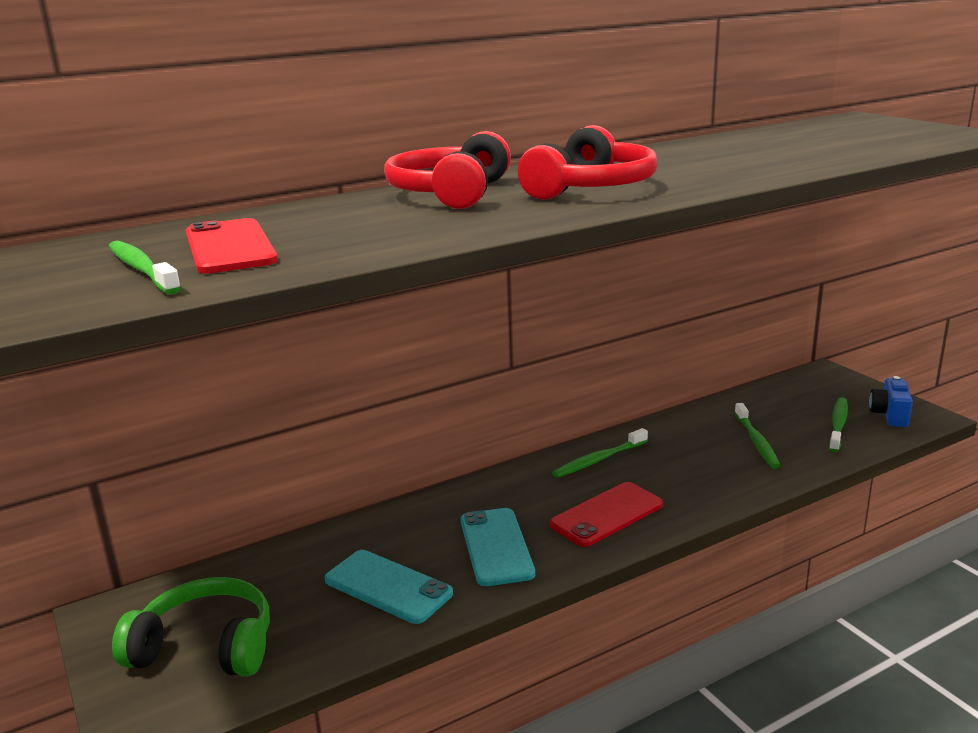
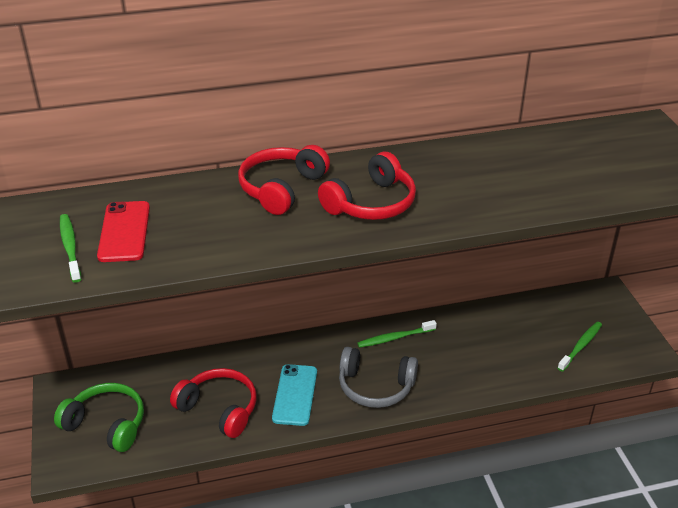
camera: 15 degrees right, 15 degrees up
turquoise phone [325,550,453,624] -> red headphones [170,368,257,438]
red phone [550,482,663,547] -> grey headphones [339,347,418,408]
green toothbrush [734,403,780,469] -> none
blue camera [869,376,913,427] -> none

